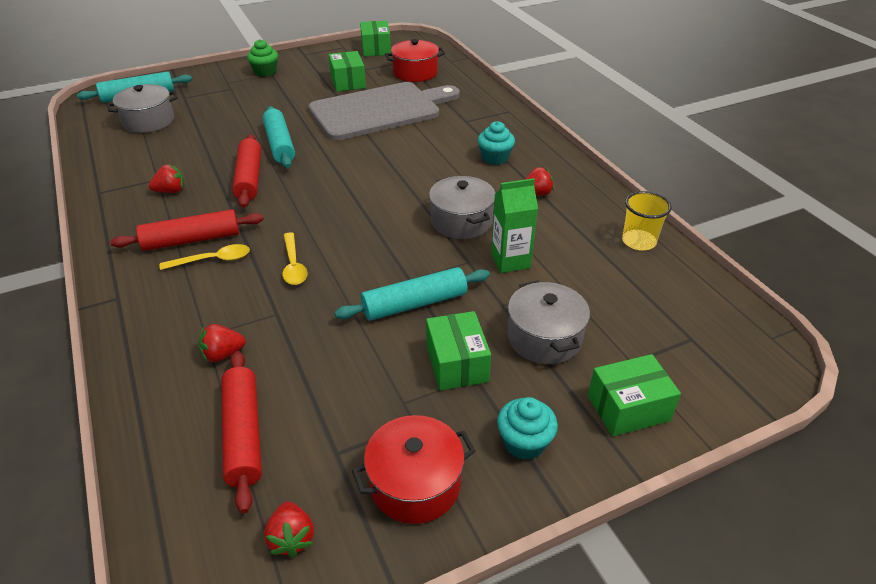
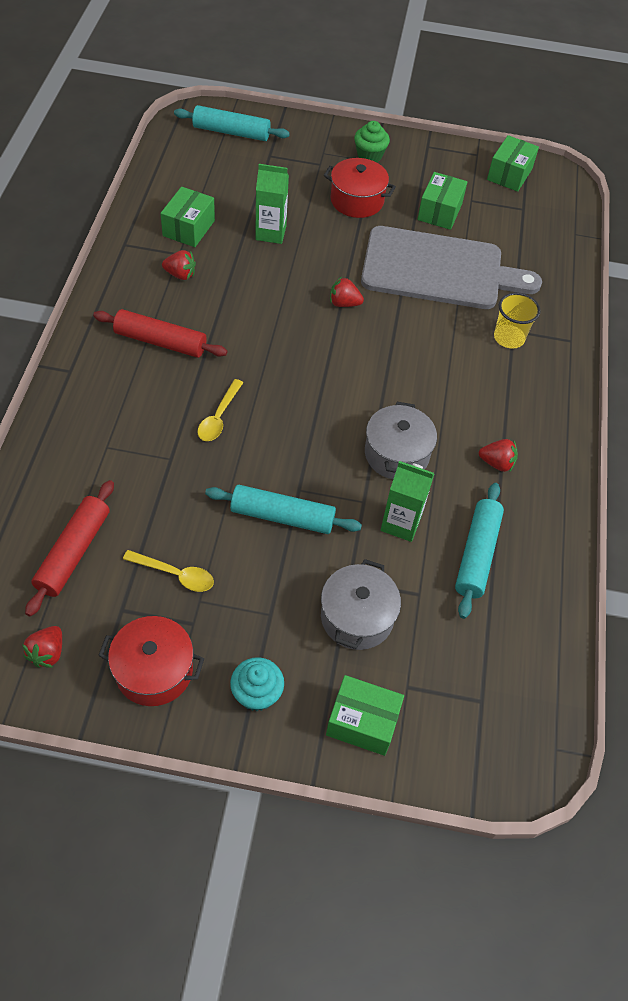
camera: 30 degrees right, 15 degrees up
grey pot [107,84,178,133] -> none
yellow spoon [160,244,250,270] -> yellow spoon moved to [123,550,214,592]
red strawberry [198,324,246,362] -> red strawberry moved to [330,277,364,307]
red rolling pin [232,134,261,208] -> none
turquoise rolling pin [263,106,295,168] -> turquoise rolling pin moved to [455,483,504,619]
red pot [385,39,445,82] -> red pot moved to [324,158,396,218]
green box [426,311,491,391] -> green box moved to [160,187,215,247]
turquoise cupcake [478,121,515,165] -> none
yellow cup [622,191,672,251] -> yellow cup moved to [494,292,541,349]
none -> green carton [255,164,289,244]

